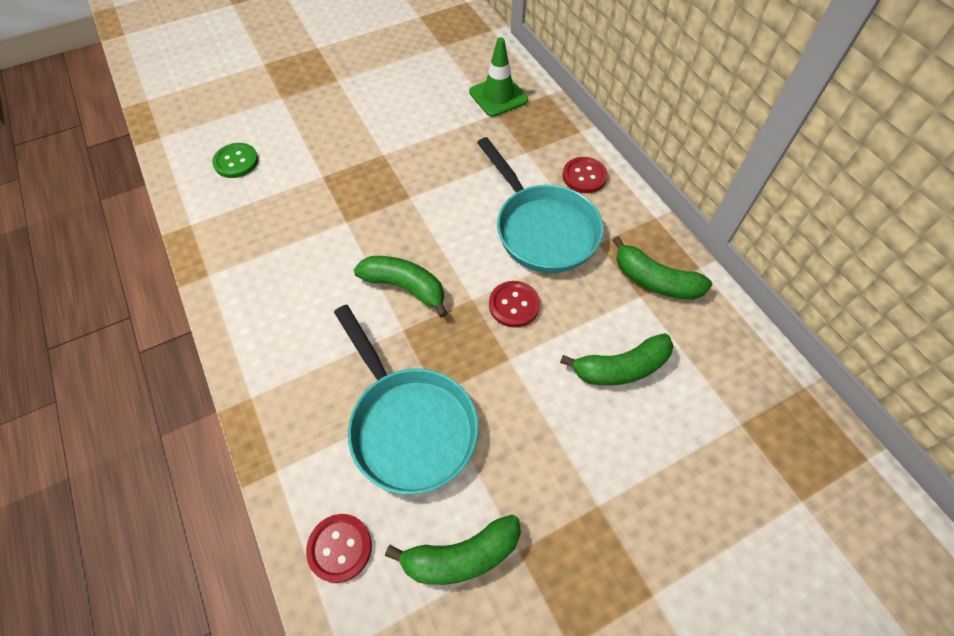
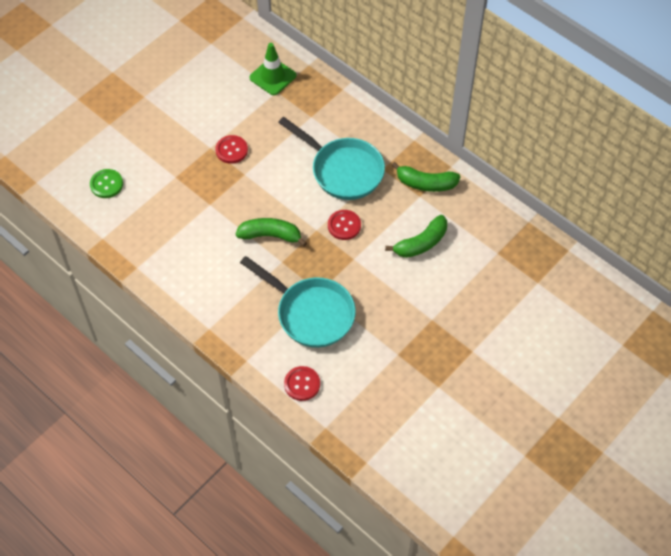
camera: 20 degrees left, 0 degrees up
green banana [385,515,521,585] -> none
red button [562,157,608,193] -> red button moved to [215,135,248,164]

